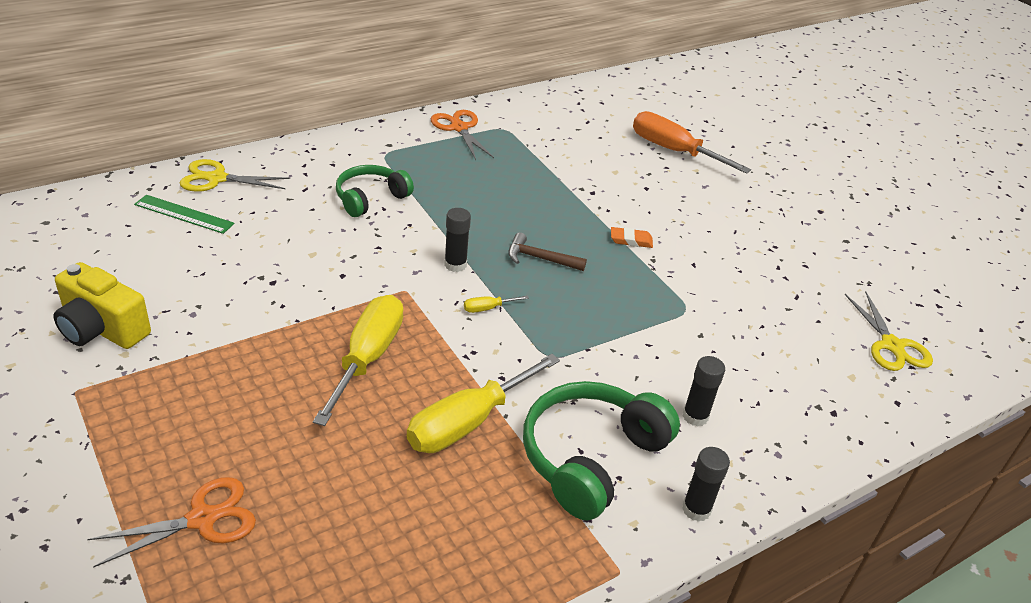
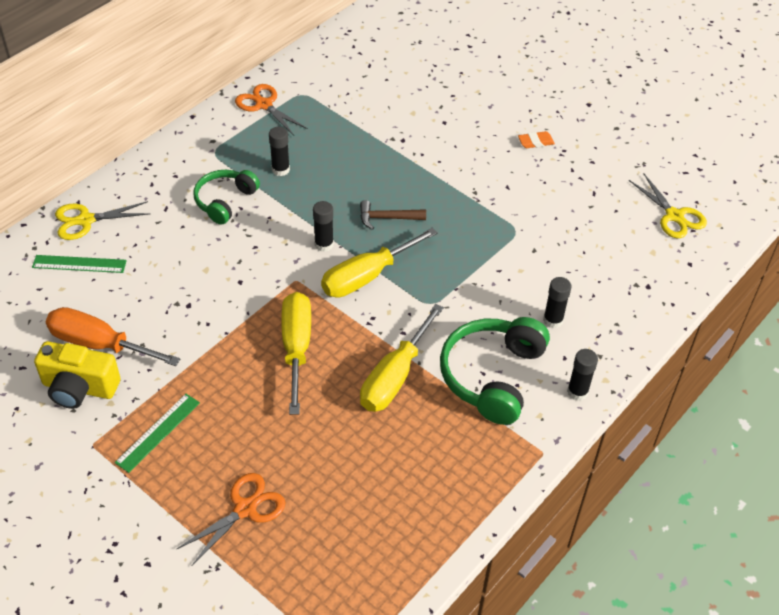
camera: 15 degrees left, 10 degrees up
yellow screwdriver [464,295,529,313] -> yellow screwdriver [321,228,438,298], size x2.47
orange eraser [611,227,653,248] -> orange eraser moved to [518,131,555,148]
orange screwdriver [633,111,751,174] -> orange screwdriver moved to [46,307,180,366]
none -> green ruler [115,394,200,473]
none -> black glue stick [269,127,290,176]

